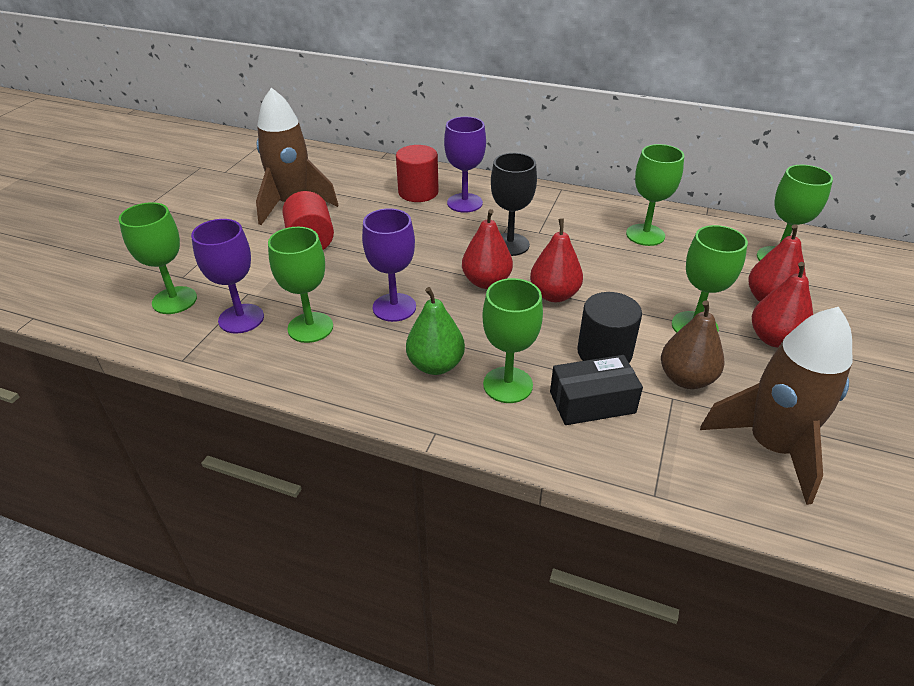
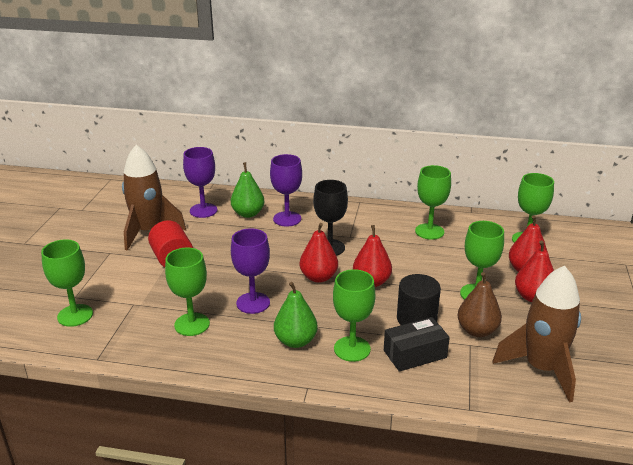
camera: 10 degrees left, 10 degrees down
purple goblet [191,219,264,333] -> purple goblet moved to [183,147,217,218]
red cylinder [396,145,439,202] -> green pear [231,162,264,218]

